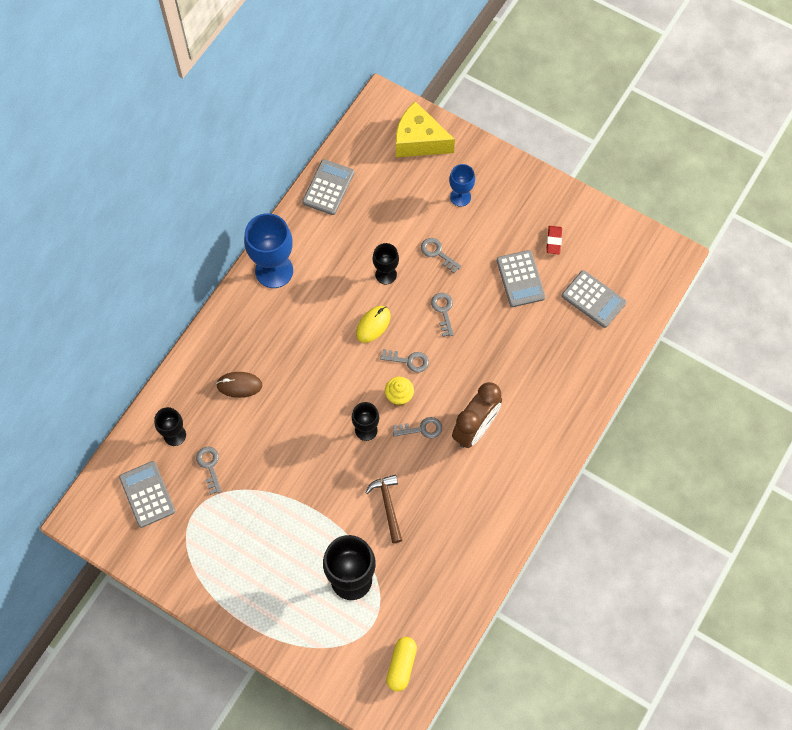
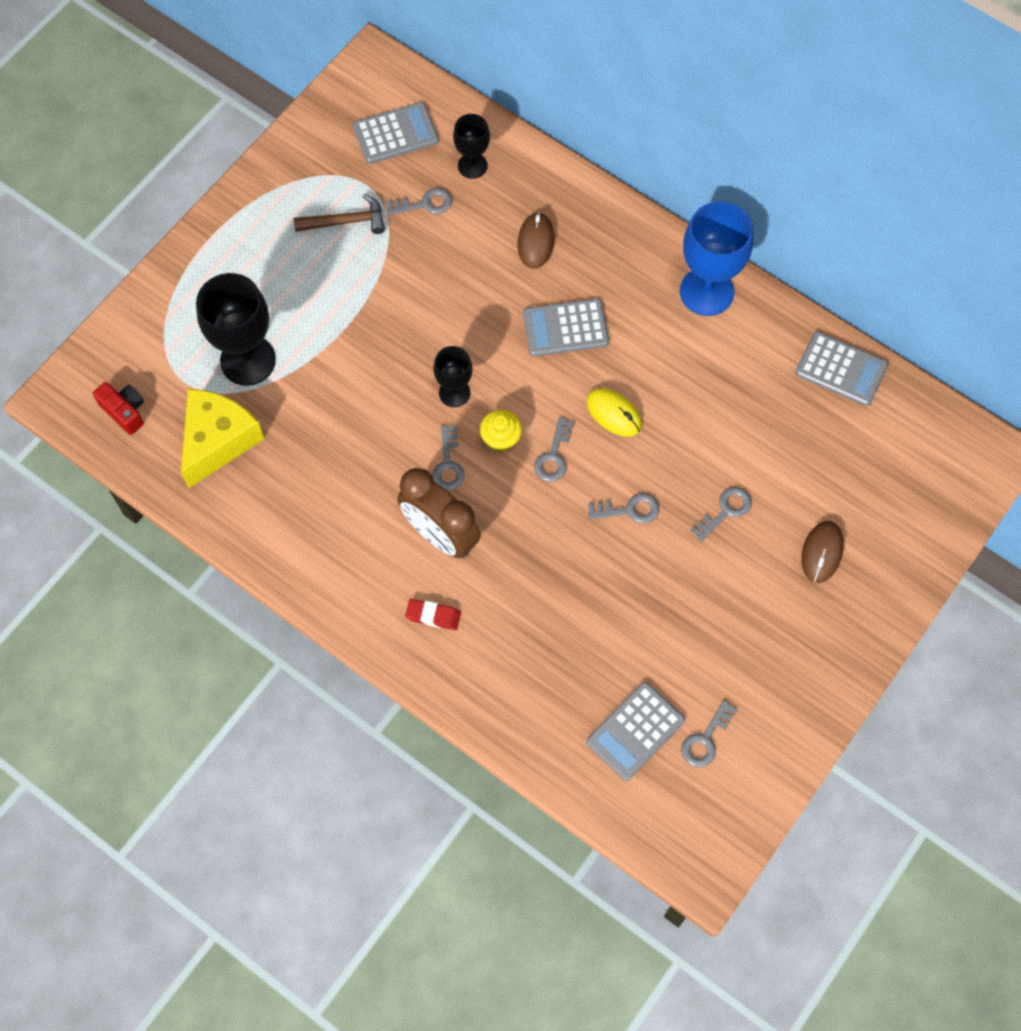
camera: 95 degrees right, 0 degrees up
brown hammer [366,475,402,543] -> brown hammer moved to [294,194,385,234]
black goblet [373,243,399,284] -> none
yellow capsule [386,637,417,692] -> red camera [93,382,144,435]
yellow cheese [396,101,455,157] -> yellow cheese moved to [181,389,264,489]
blue goblet [449,164,475,207] -> brown mouse [801,521,844,583]
grey calculator [497,250,546,307] -> grey calculator moved to [523,298,609,357]
red eraser [546,226,562,254] -> red eraser moved to [405,599,461,630]
none -> grey key [681,700,738,767]

